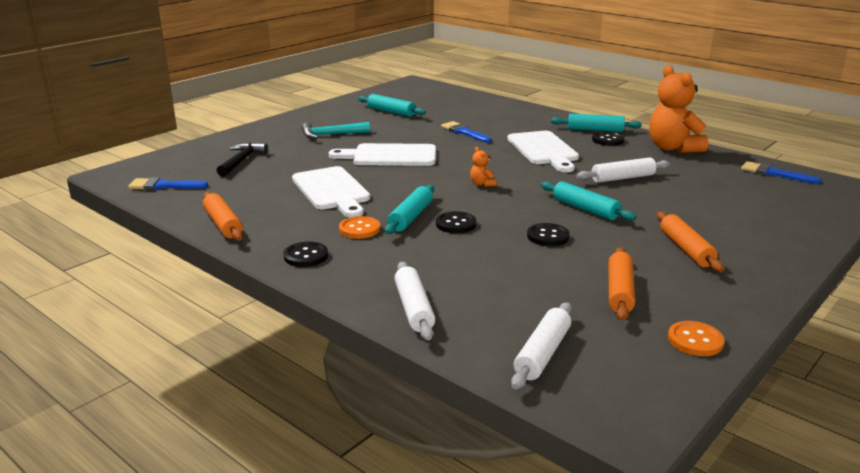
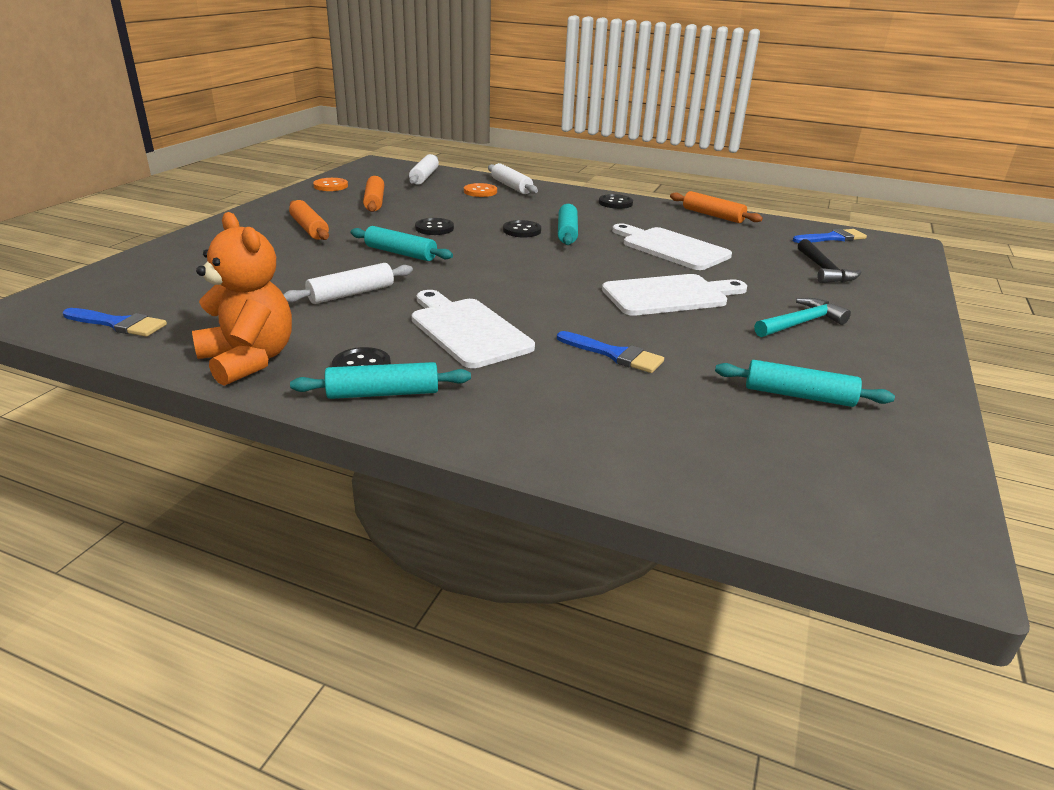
camera: 160 degrees right, 5 degrees up
orange button [339,216,380,239] -> orange button moved to [464,183,497,197]
orange teddy bear [470,147,497,187] -> none

